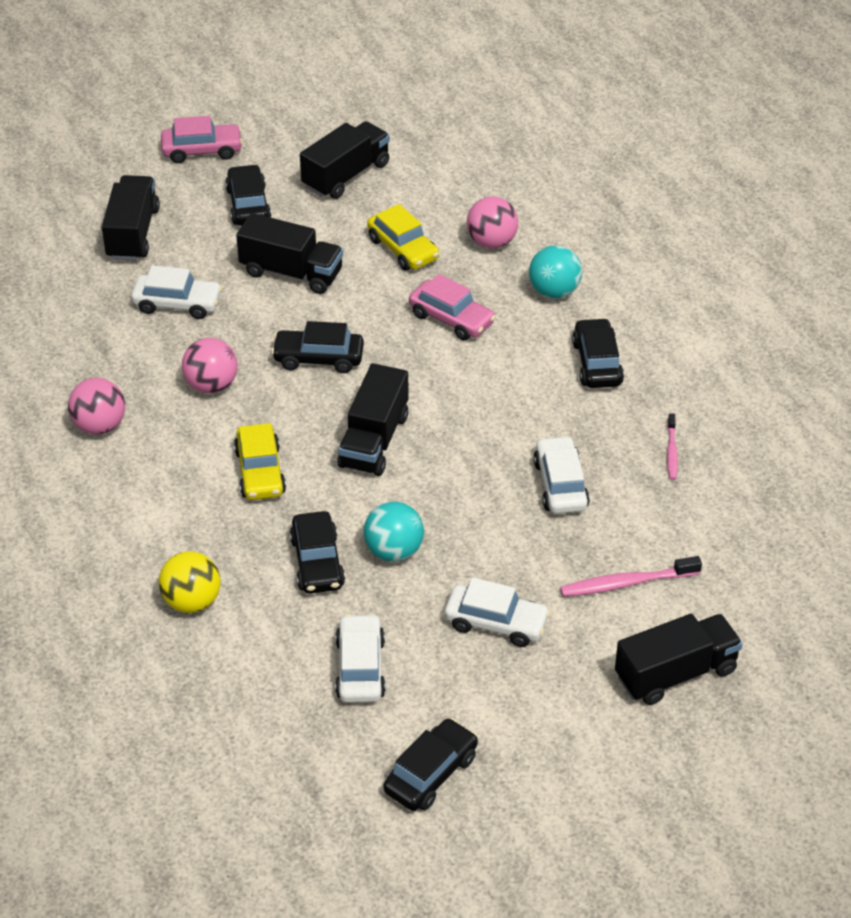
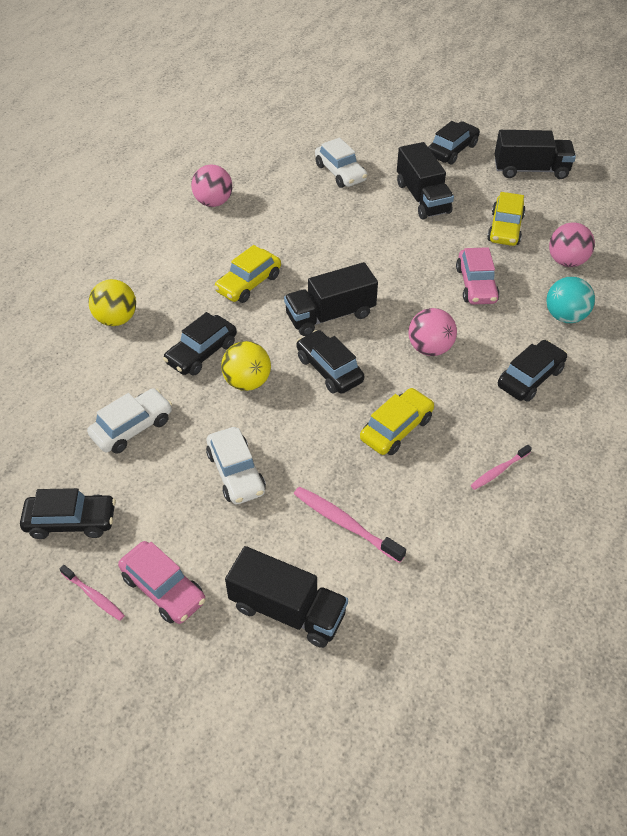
camera: 50 degrees right, 5 degrees up
black truck [102,175,160,261] -> none
pink car [161,116,243,163] -> pink car moved to [118,541,206,624]
pink ball [182,338,238,394] -> pink ball moved to [408,308,457,356]
black car [271,321,364,373] -> black car moved to [297,330,364,394]
turquoise ball [364,501,424,562] -> yellow ball [221,341,271,391]
white car [533,436,590,514] -> yellow car [360,388,435,455]
none -> pink toothbrush [60,565,125,621]

